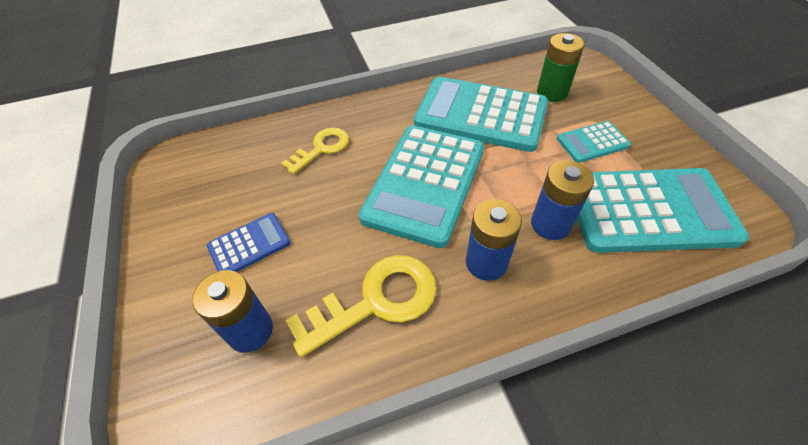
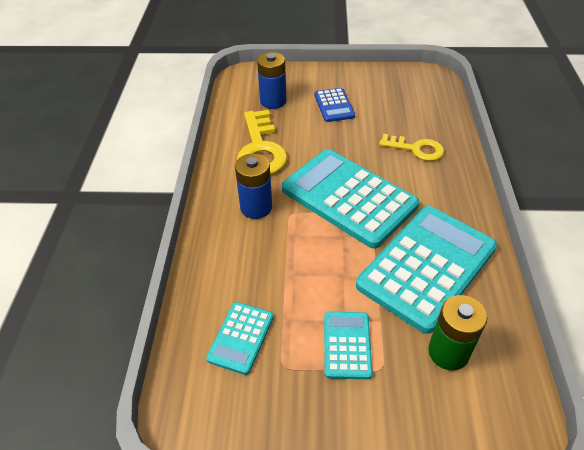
camera: 110 degrees right, 5 degrees down
yellow key [281,128,349,175] -> yellow key turned 45 degrees counterclockwise [379,134,444,161]
blue battery [531,160,594,240] -> none
turquoise calculator [577,168,749,253] -> turquoise calculator [206,302,274,375], size x0.48

